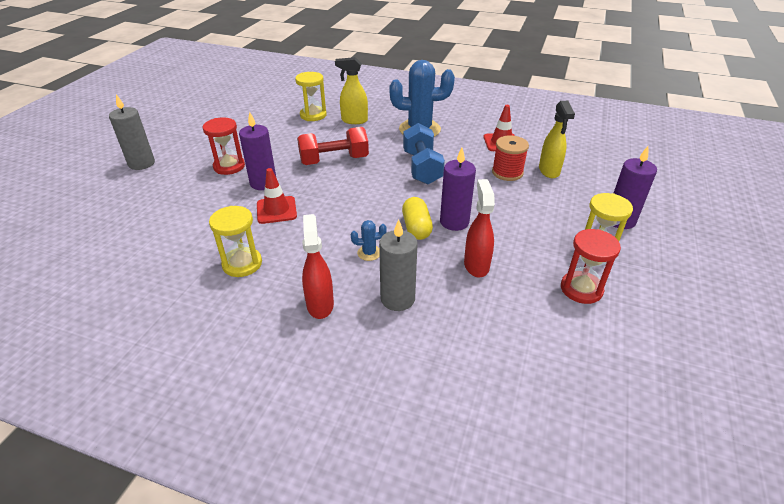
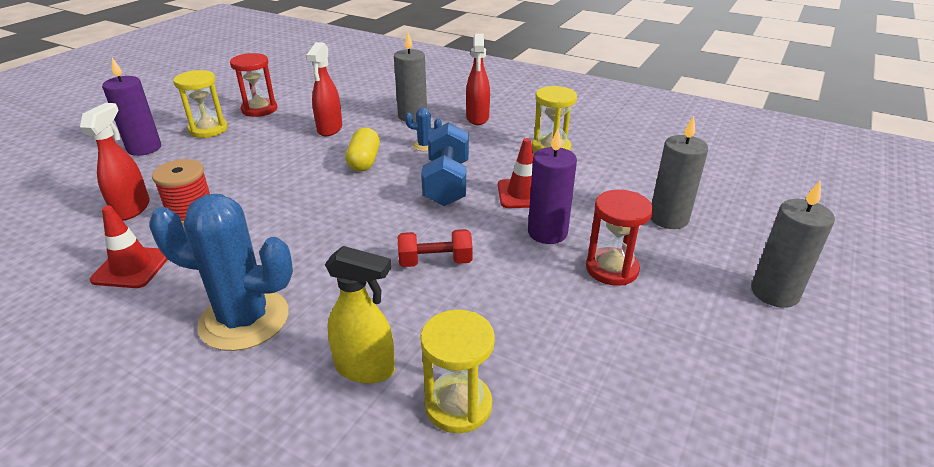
camera: 170 degrees left, 5 degrees down
red dumbbell [297,127,369,165] -> red dumbbell [398,229,473,267], size x0.64
blue dumbbell [403,123,445,185] -> blue dumbbell moved to [421,122,469,206]
purple candle [440,148,476,231] -> none
yellow spray bottle [539,101,575,178] -> red spray bottle [80,103,150,221]
none -> grey candle [650,116,708,229]

